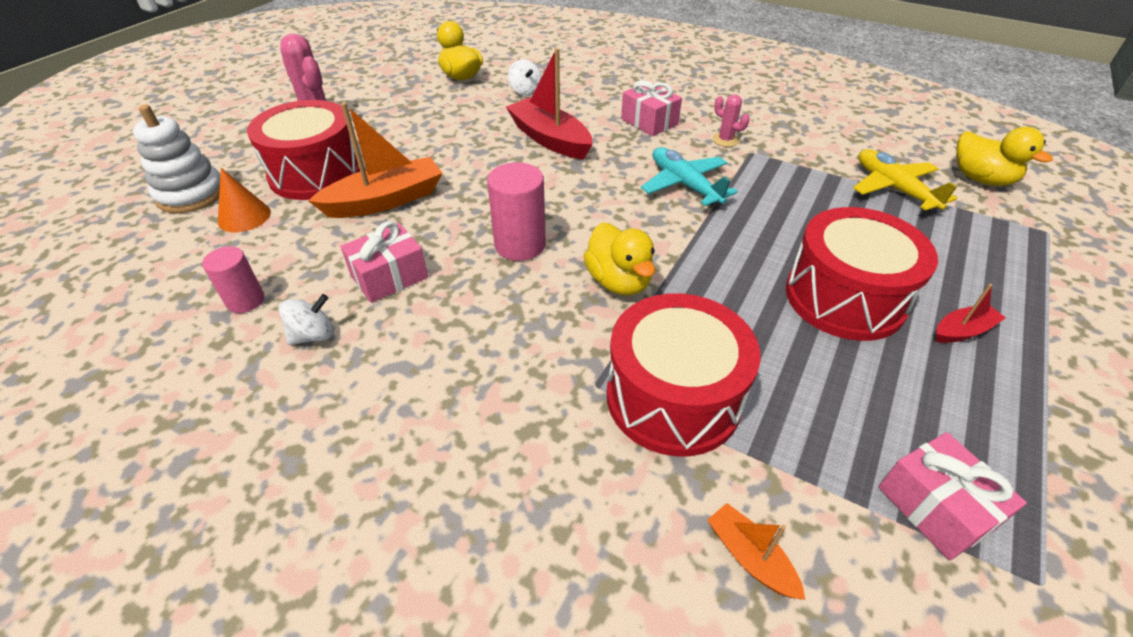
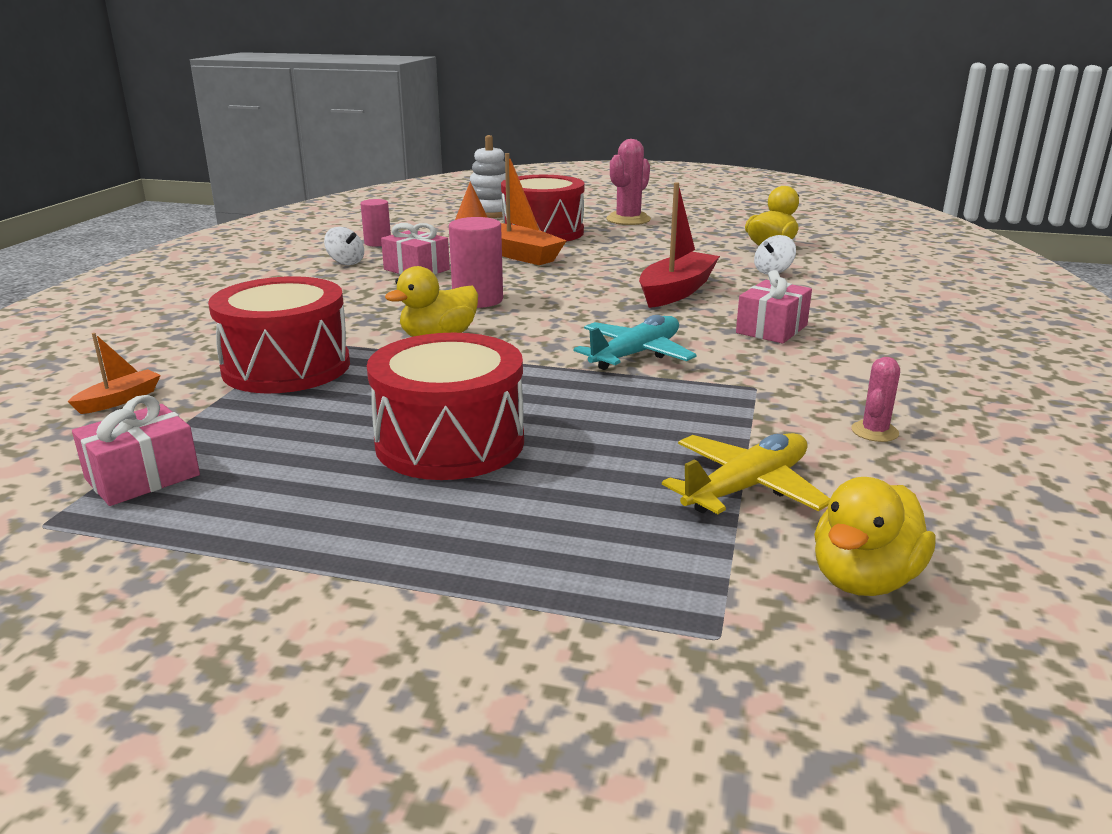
camera: 75 degrees right, 20 degrees down
pink cactus [712,94,750,147] -> pink cactus moved to [851,357,900,442]
red boat [936,284,1006,343] -> none

